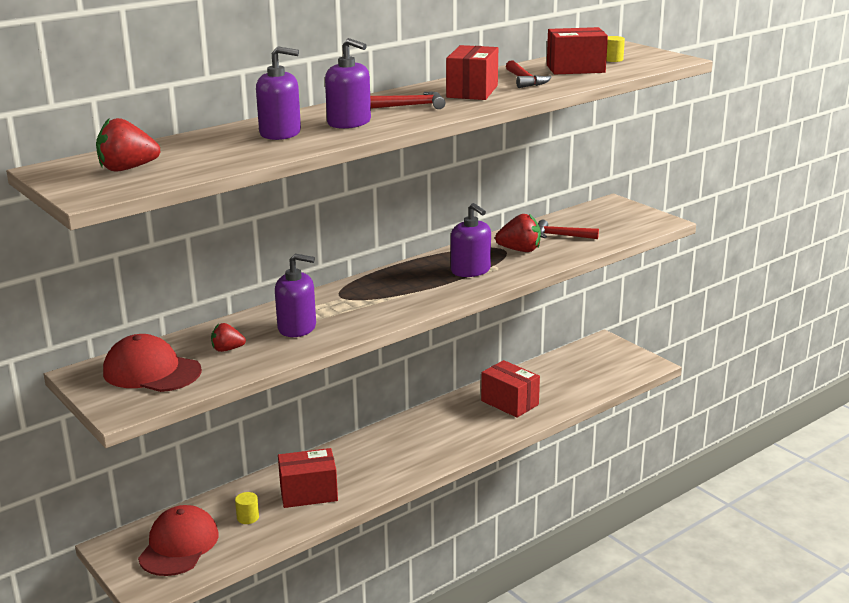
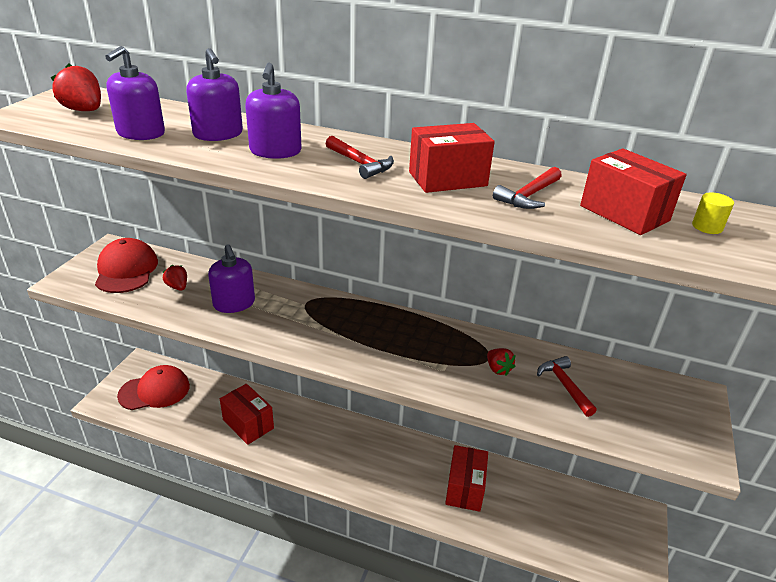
camera: 55 degrees right, 10 degrees up
yellow cylinder [235,492,259,524] -> none
purple soap dispenser [451,203,491,277] -> purple soap dispenser moved to [105,46,165,140]
red strawberry [495,214,541,252] -> red strawberry [487,348,516,376], size x0.63

